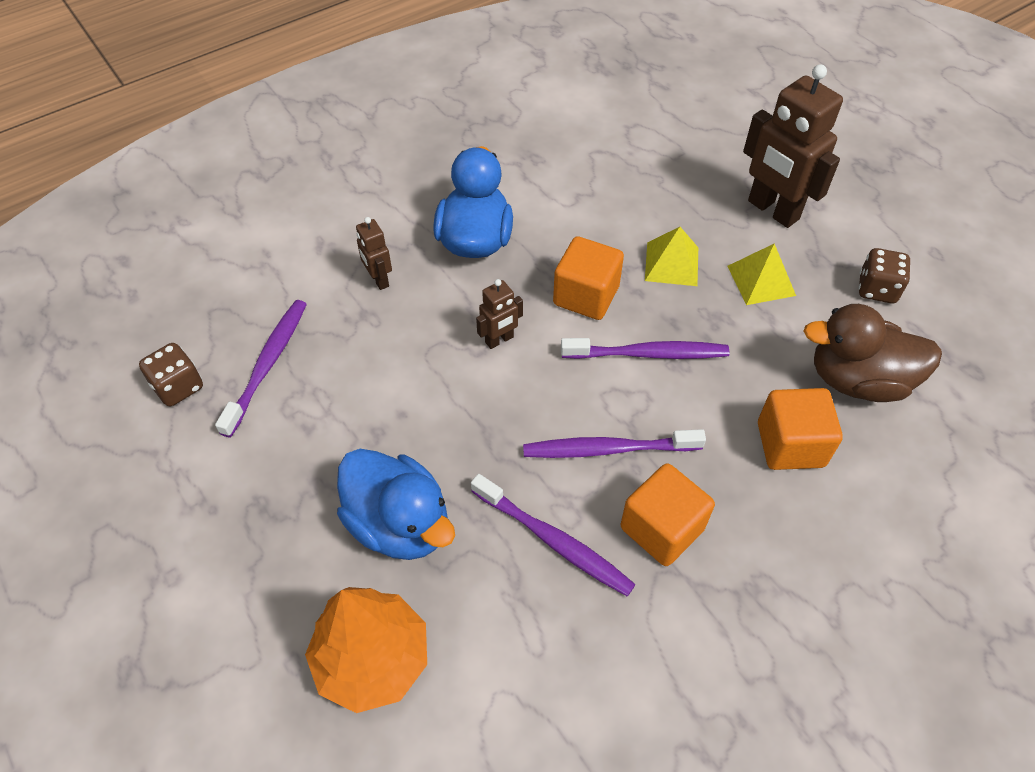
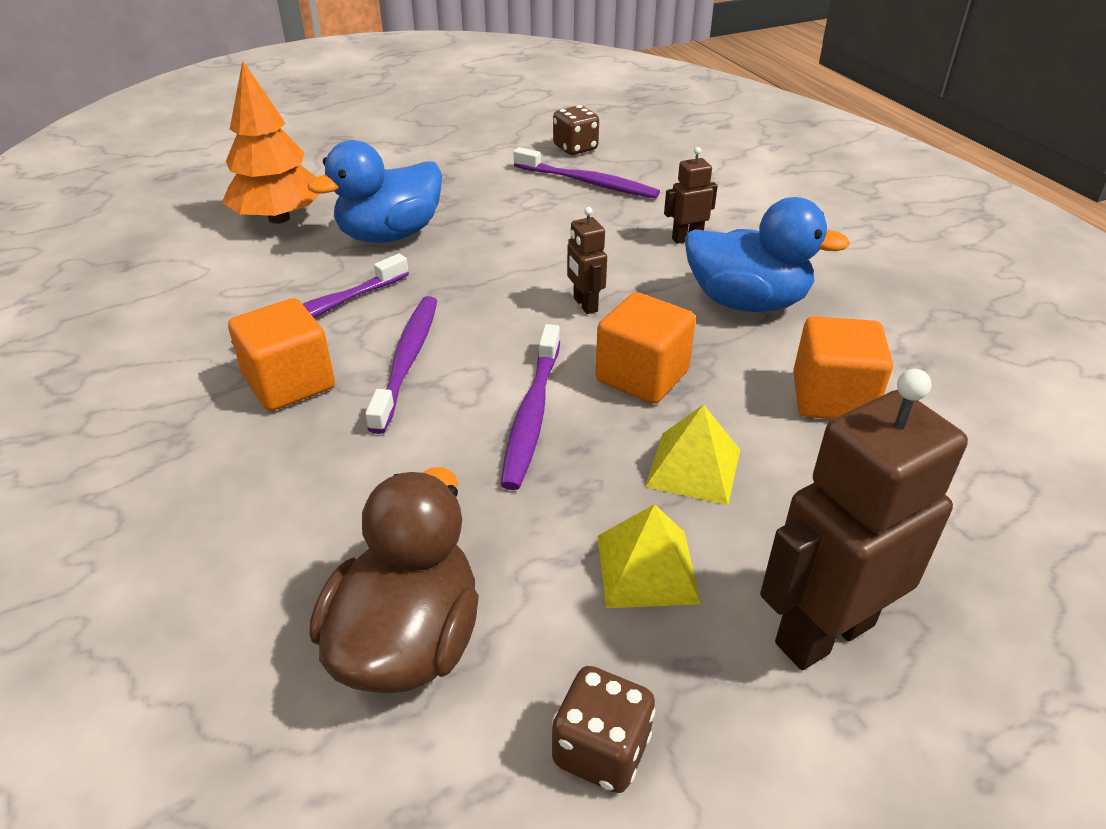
camera: 100 degrees right, 15 degrees down
orange cube [758,388,843,470] -> orange cube moved to [793,316,893,419]

